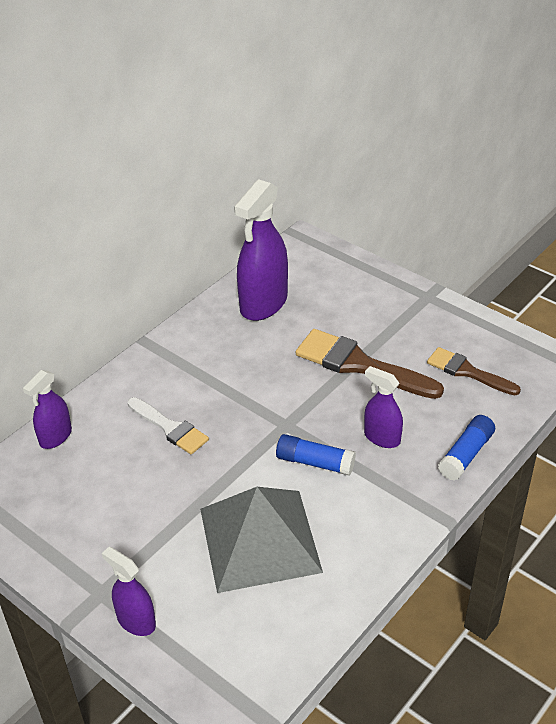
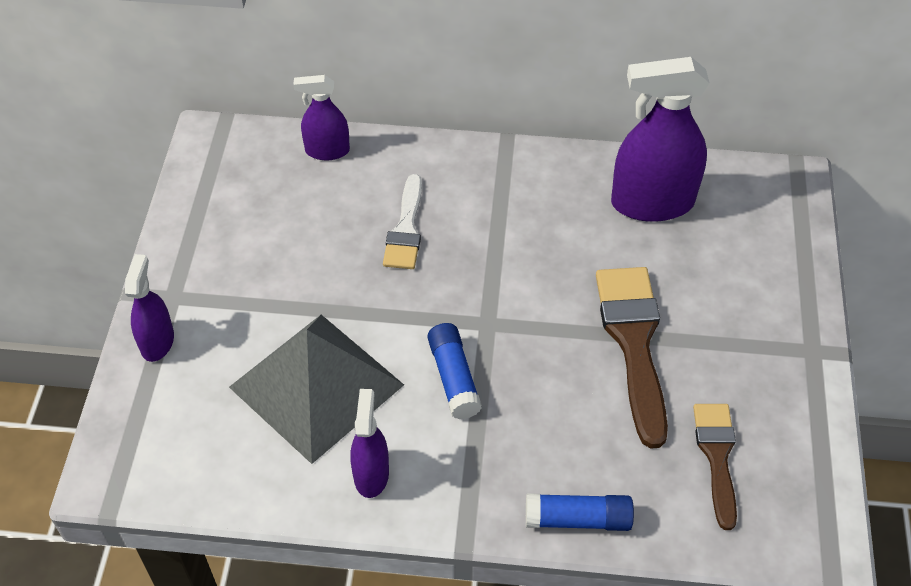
camera: 55 degrees right, 10 degrees up
purple spray bottle [364,366,403,448] -> purple spray bottle moved to [351,389,389,498]

